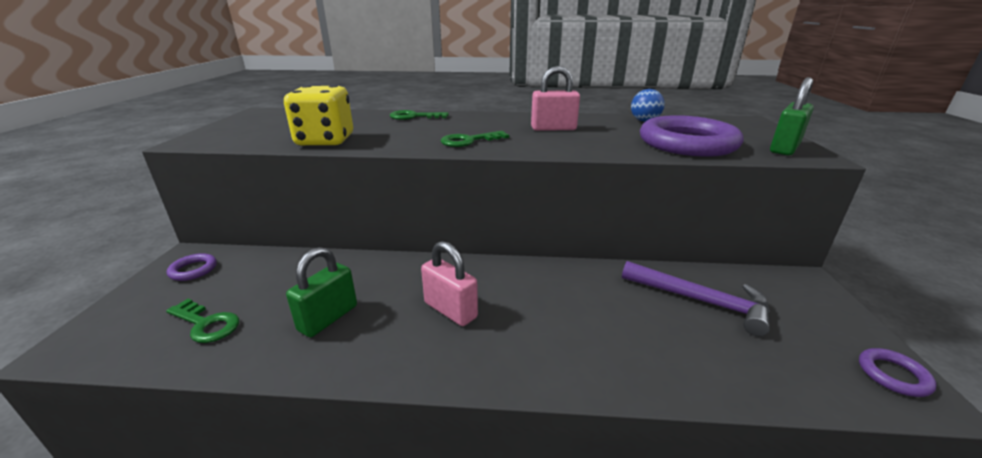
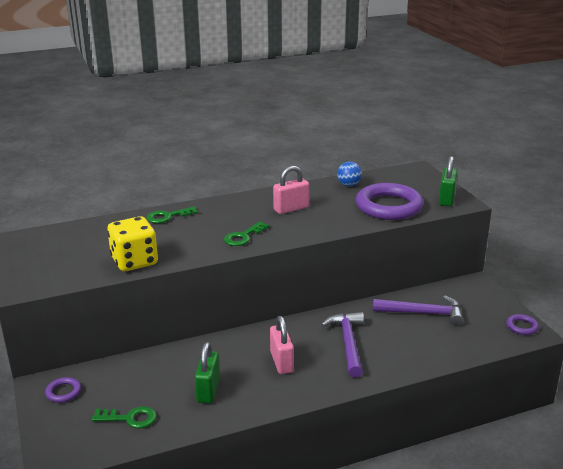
camera: 25 degrees left, 0 degrees up
pink padlock [421,241,478,326] -> pink padlock turned 60 degrees clockwise [270,316,294,374]
none -> purple hammer [321,312,364,378]

